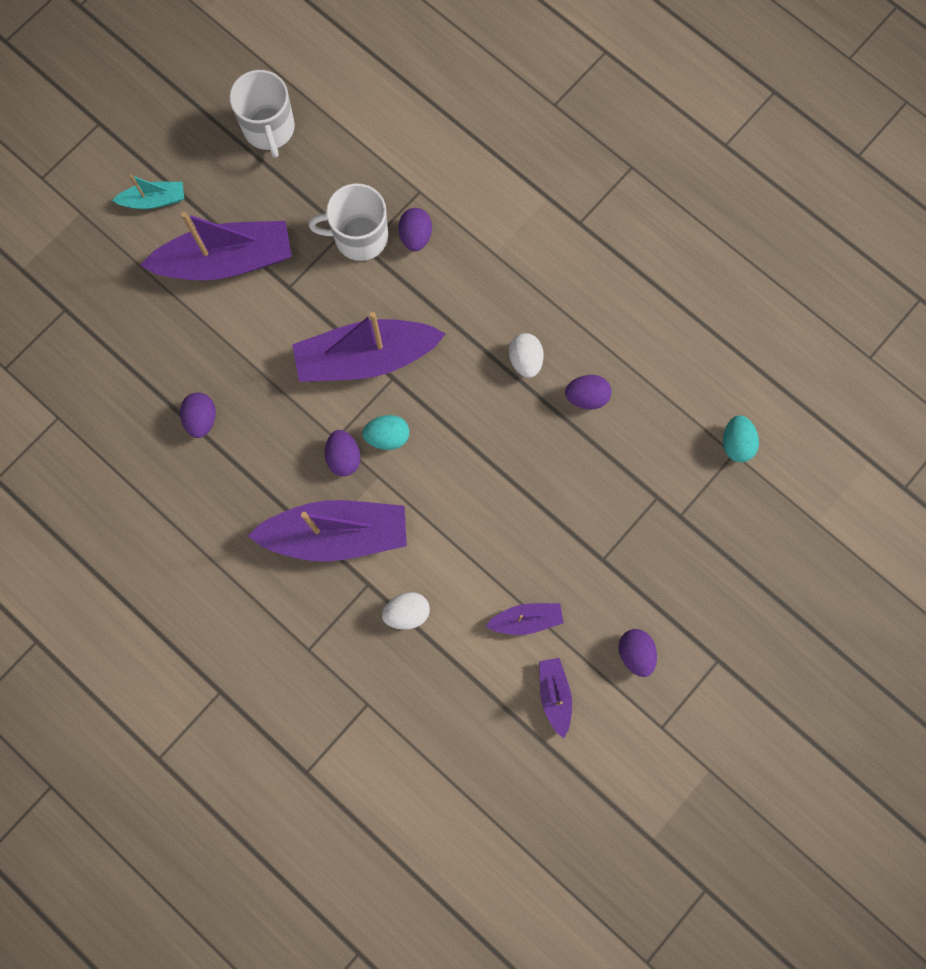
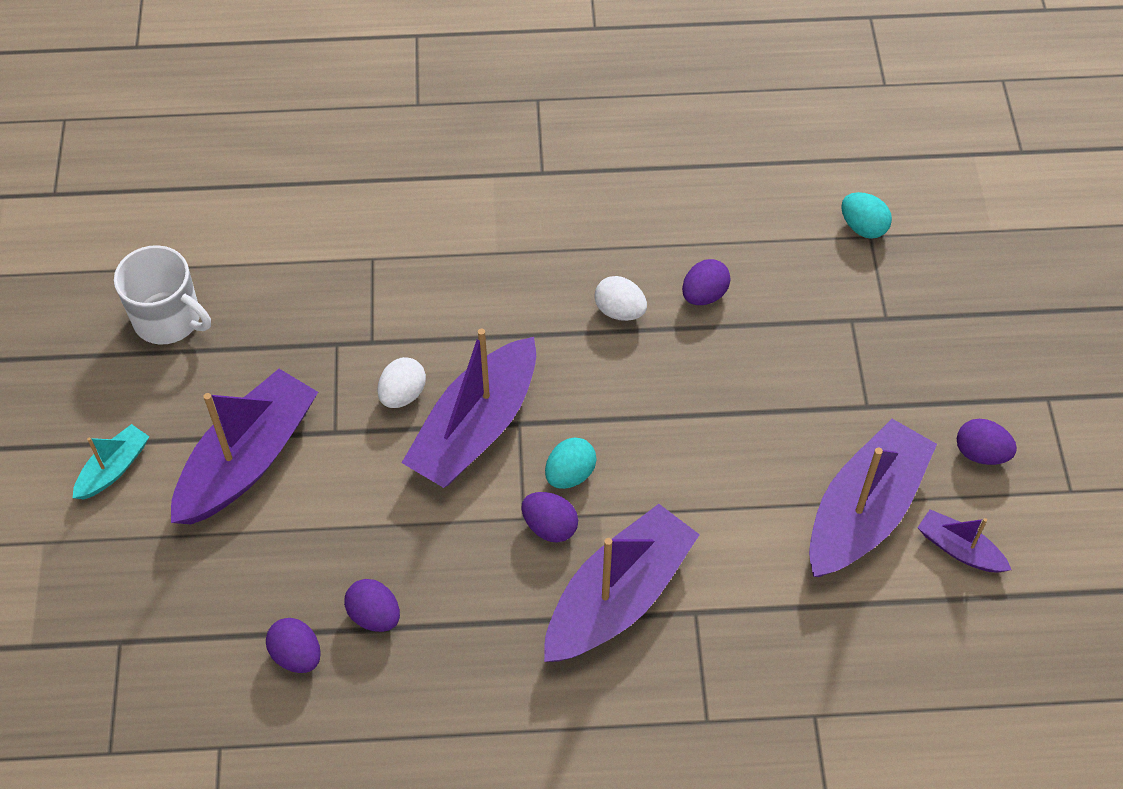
camera: 45 degrees left, 20 degrees down
white mug [309,183,388,261] -> none
white egg [382,592,430,630] -> white egg moved to [378,357,426,408]
purple egg [398,208,432,251] -> purple egg moved to [266,618,321,673]
purple boat [486,603,564,635] -> purple boat [809,419,937,577], size x2.04

